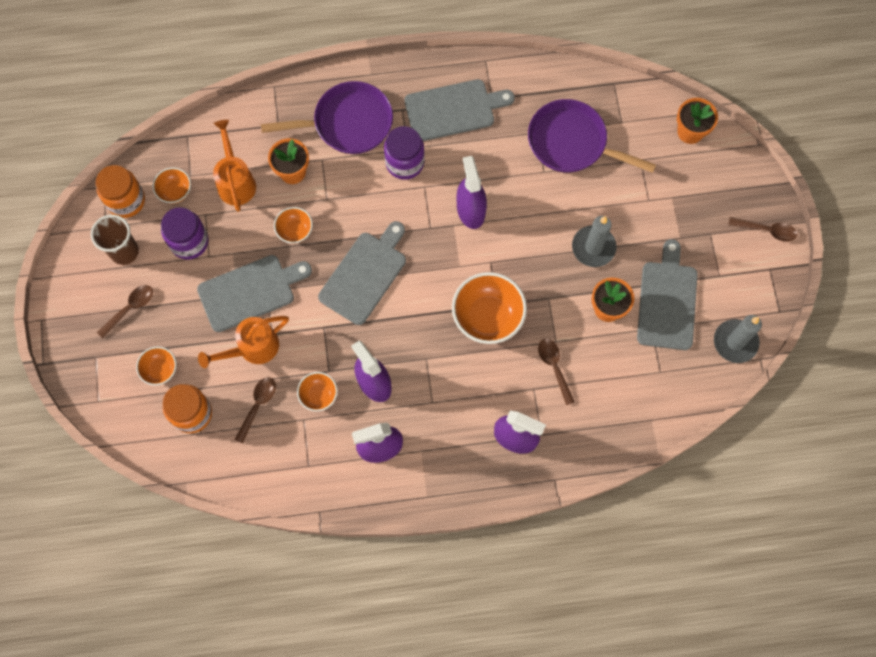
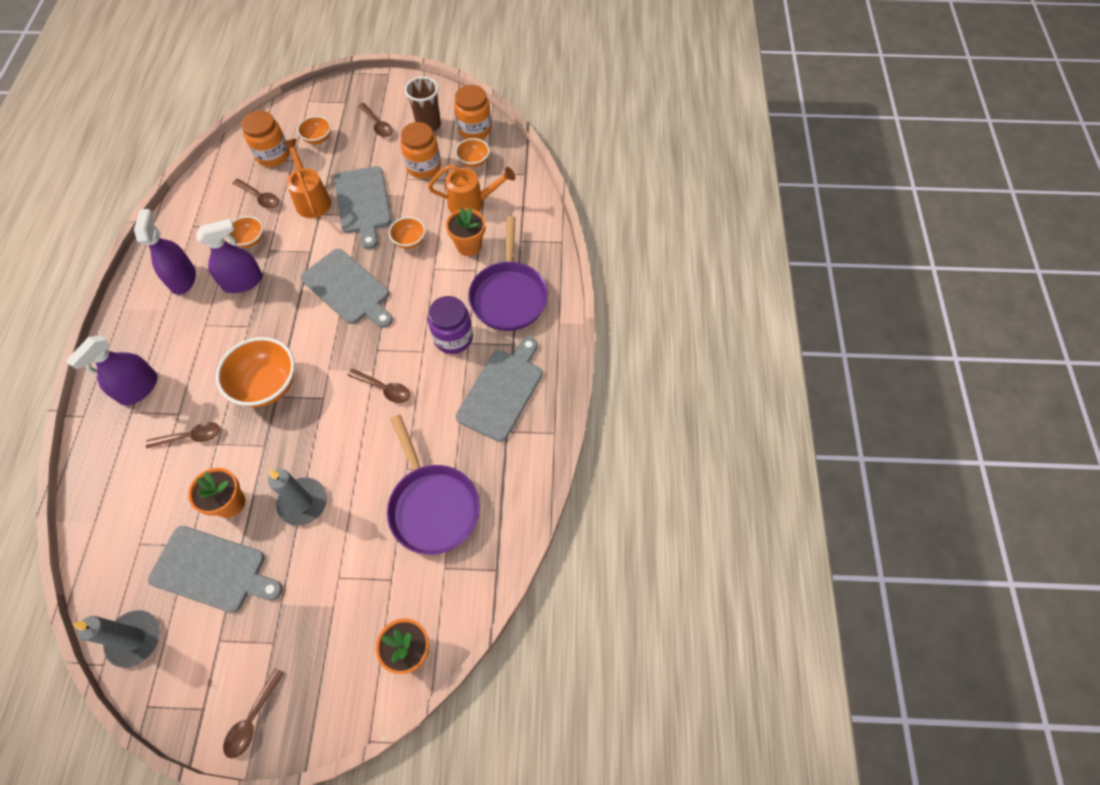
camera: 100 degrees right, 10 degrees down
purple jar [161,207,209,260] -> orange jar [400,122,441,178]
grey cutting board [405,79,515,141] -> grey cutting board turned 150 degrees counterclockwise [456,337,542,442]
purple spray bottle [457,156,487,229] -> brown spoon [347,368,410,403]
purple pan [528,99,656,173] -> purple pan turned 120 degrees clockwise [387,415,480,555]

